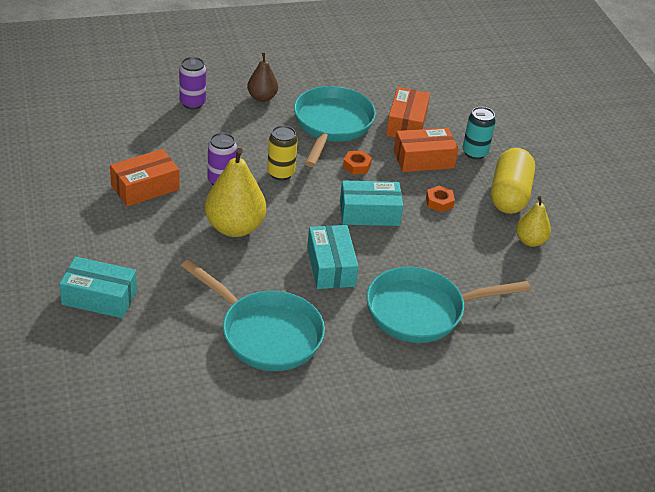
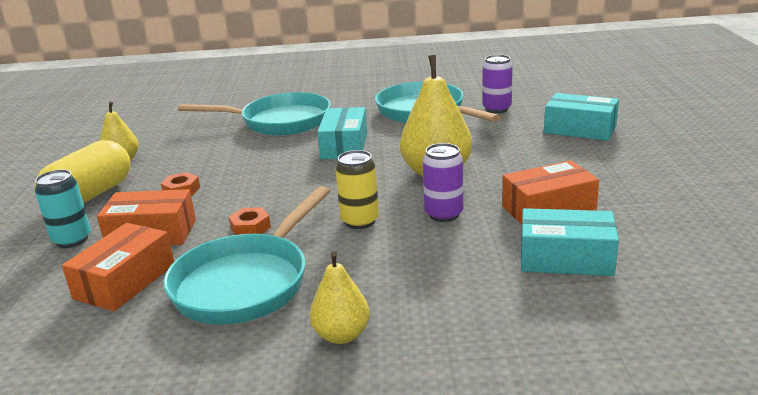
camera: 160 degrees left, 15 degrees down
purple can [179,57,206,109] -> purple can moved to [482,55,513,113]
brown pear [247,53,278,102] -> yellow pear [310,251,370,344]
turquoise box [340,180,403,226] -> turquoise box moved to [521,208,619,276]

